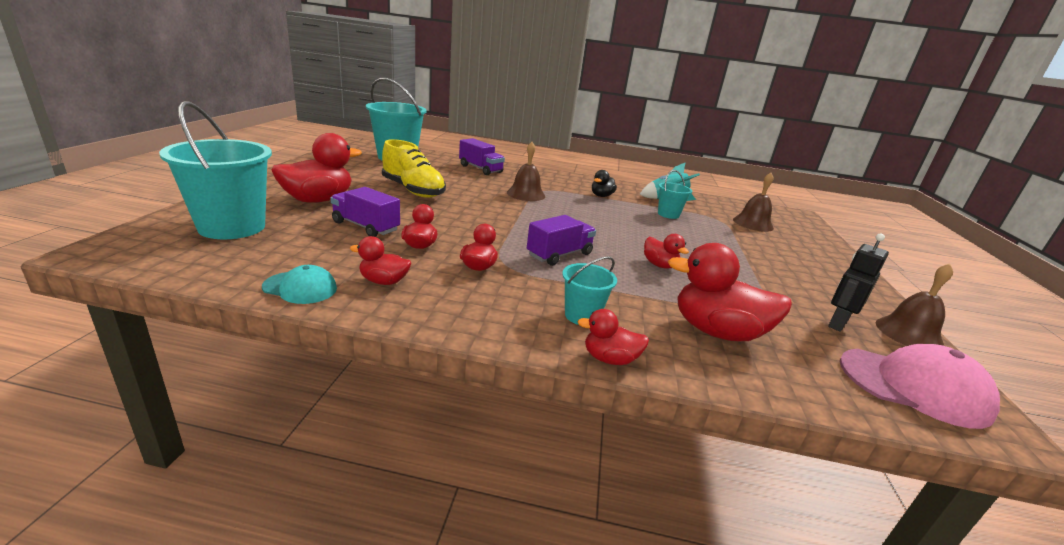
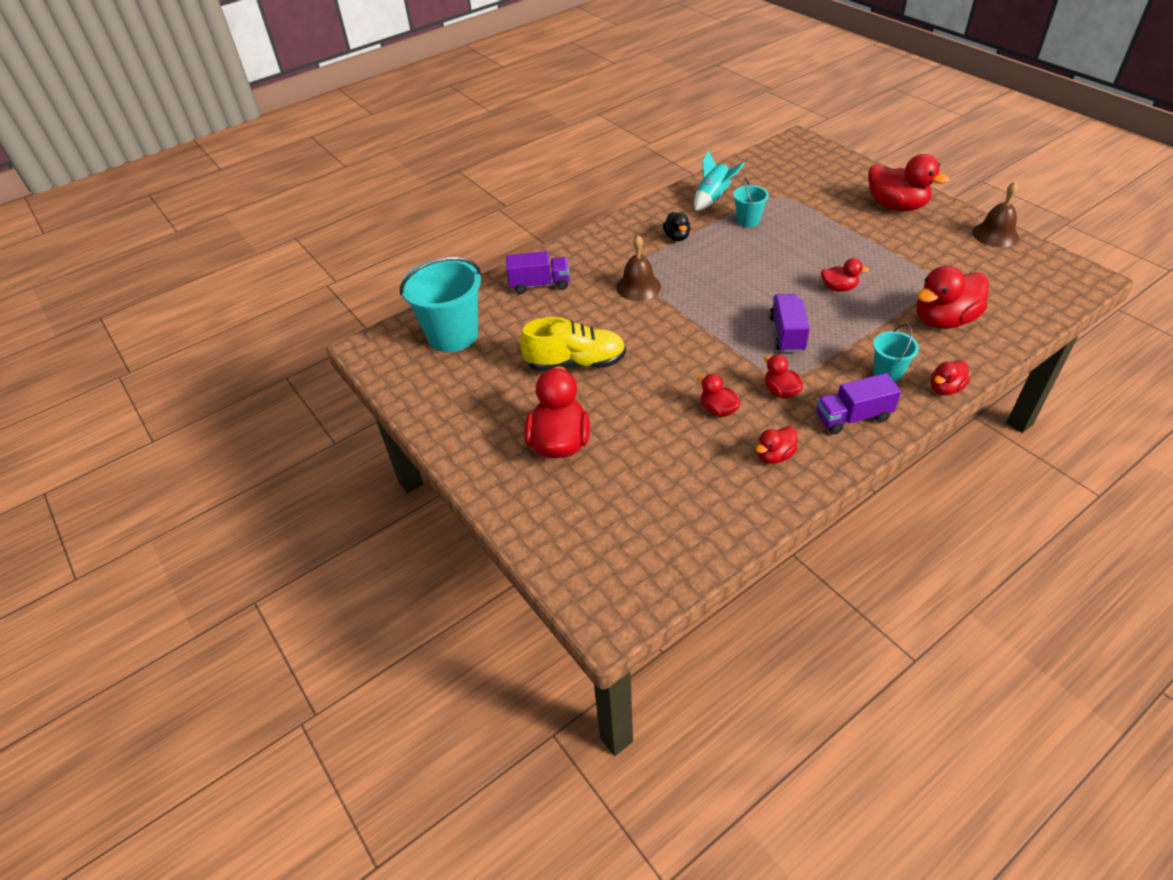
camera: 40 degrees left, 20 degrees up
turquoise bucket [159,101,272,239] -> none
turquoise cap [262,265,337,304] -> none
purple truck [330,187,400,237] -> purple truck moved to [816,373,901,435]
brown bell [733,173,774,232] -> none
black robot [828,234,889,332] -> none
pink cap [840,344,1000,429] -> none
none -> red duck [868,154,949,211]

